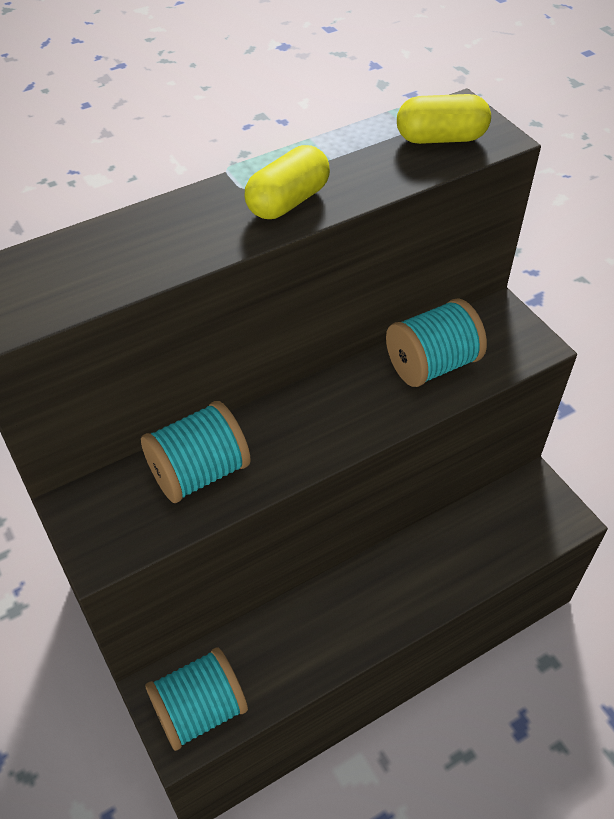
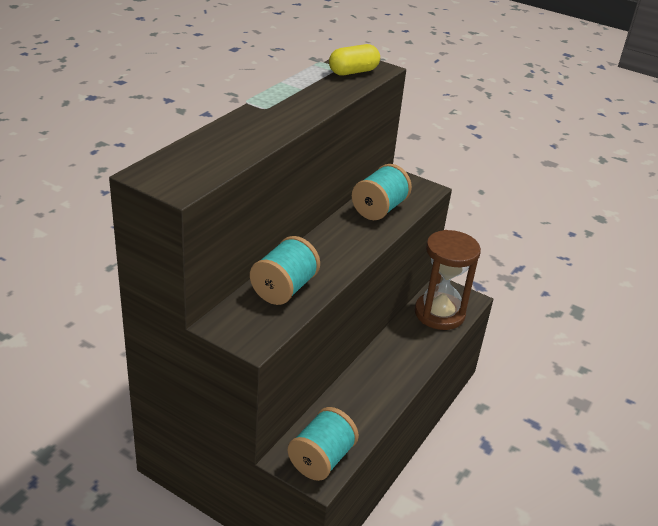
camera: 30 degrees left, 15 degrees down
yellow capsule [245,145,330,219] -> none
none -> brown hourglass [415,230,481,330]

